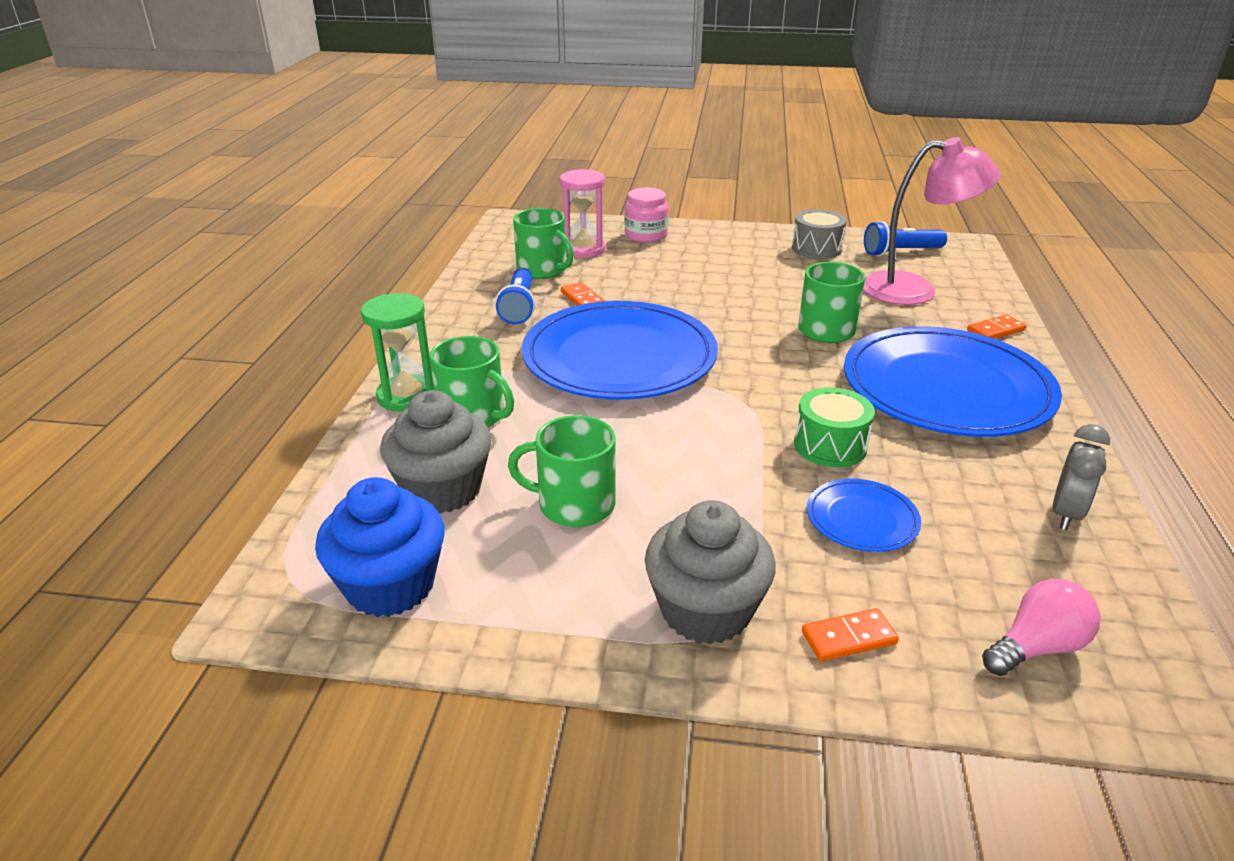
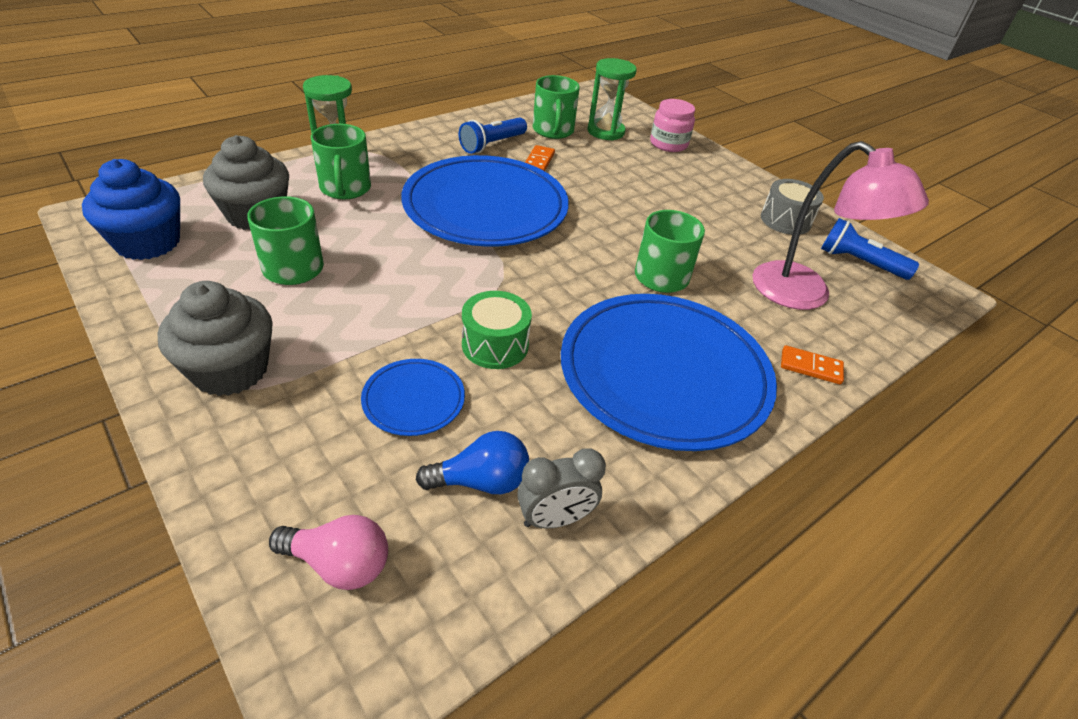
camera: 40 degrees right, 10 degrees up
pink hourglass [560,169,606,258] -> green hourglass [587,58,637,141]
orange domino [802,608,899,661] -> none
none -> blue light bulb [416,431,529,494]

